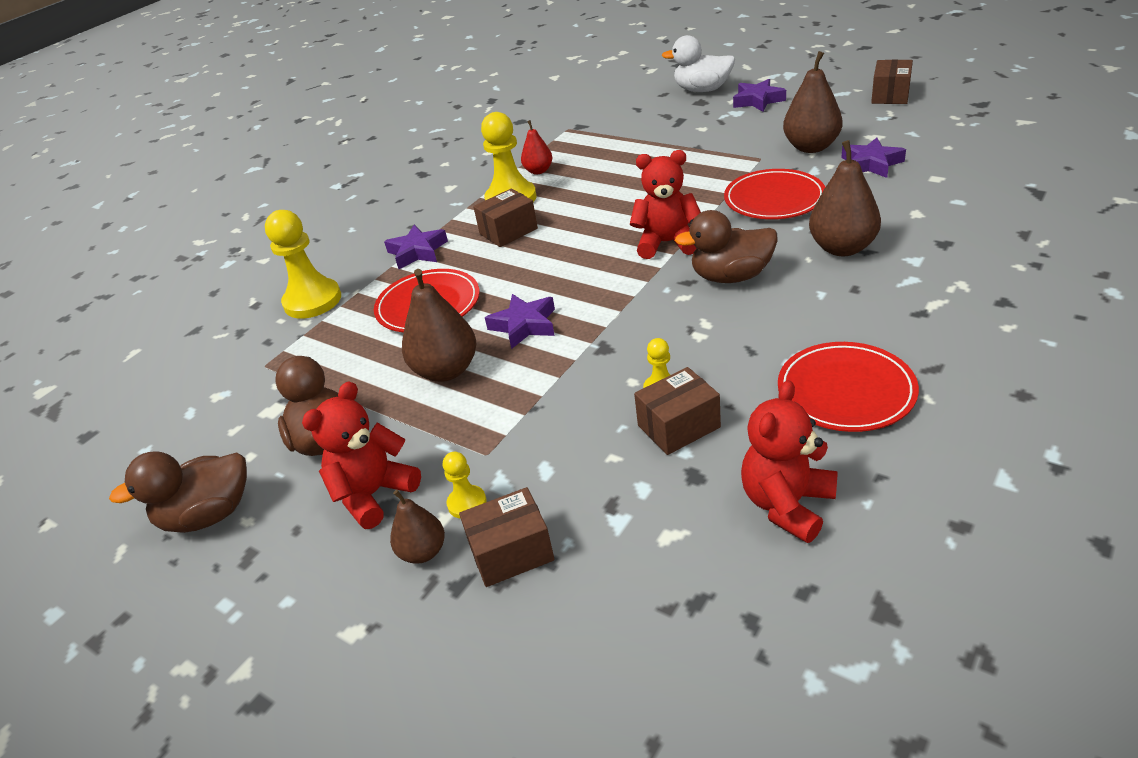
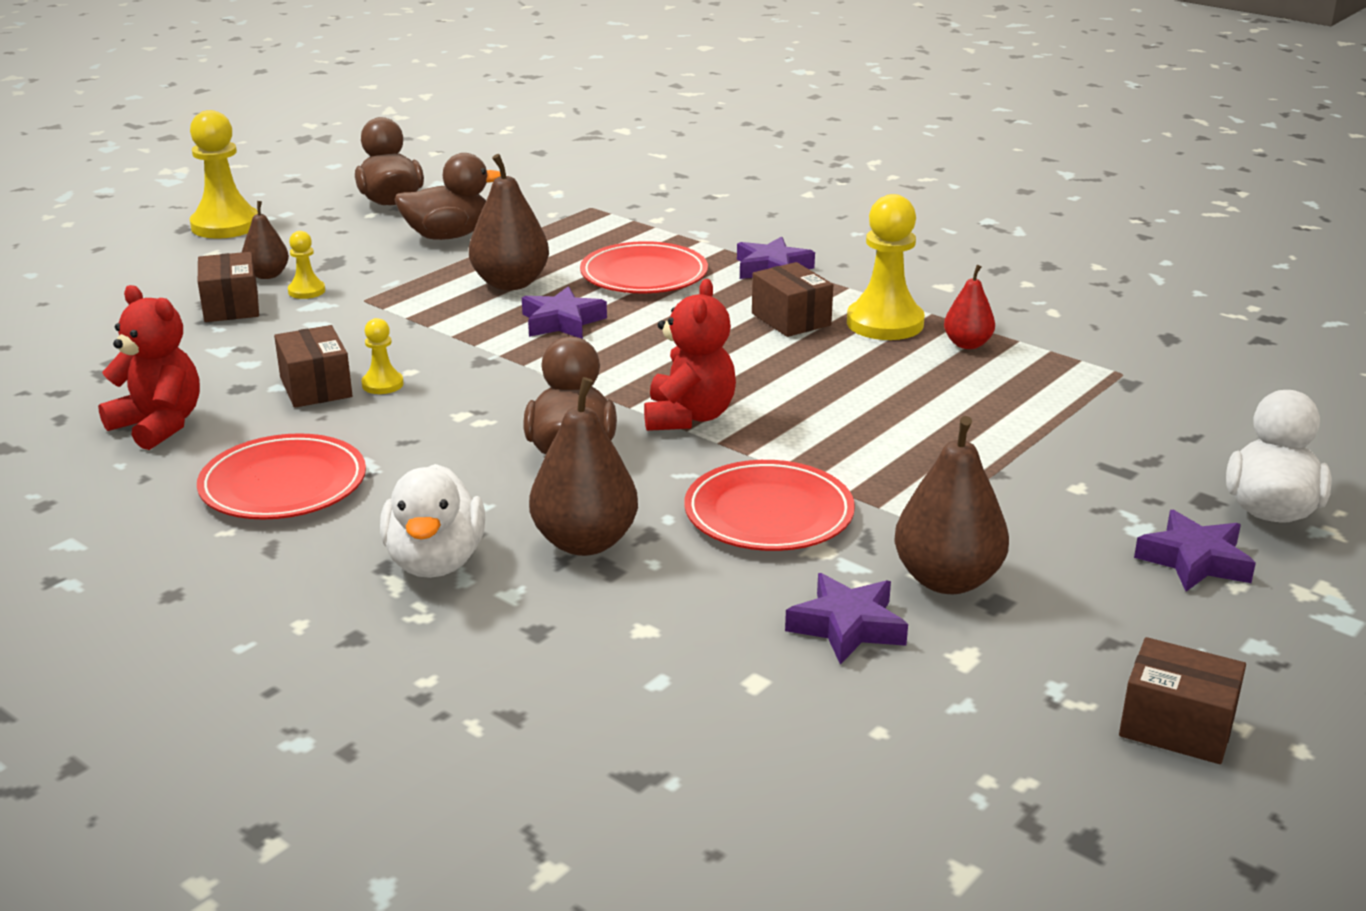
camera: 90 degrees right, 10 degrees down
yellow pawn [265,210,341,319] -> yellow pawn moved to [190,110,258,239]
red teddy bear [302,381,421,529] -> none
none -> white duck [380,464,485,578]

